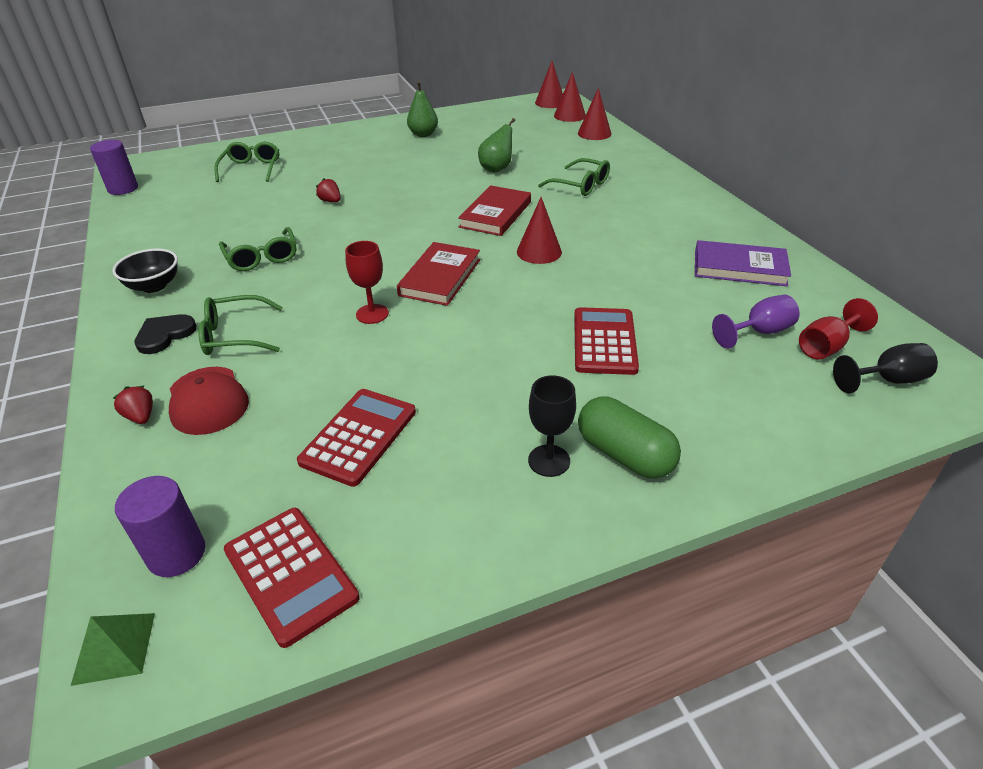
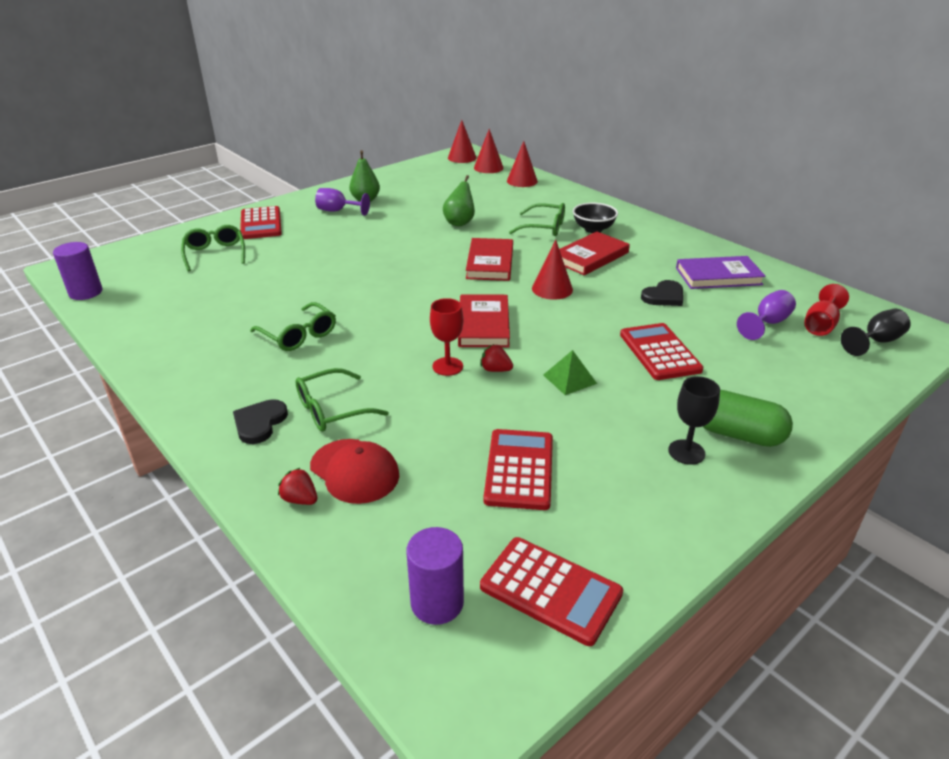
camera: 20 degrees left, 5 degrees down
green pyramid [71,613,155,686] -> green pyramid moved to [543,350,597,395]
black bowl [112,248,178,293] -> black bowl moved to [573,203,618,233]
red strawberry [316,178,341,202] -> red strawberry moved to [481,344,513,372]
none -> red calculator [240,206,282,239]
none -> purple goblet [315,188,370,216]
none -> red book [559,231,630,276]
none -> black heart [641,280,683,306]

